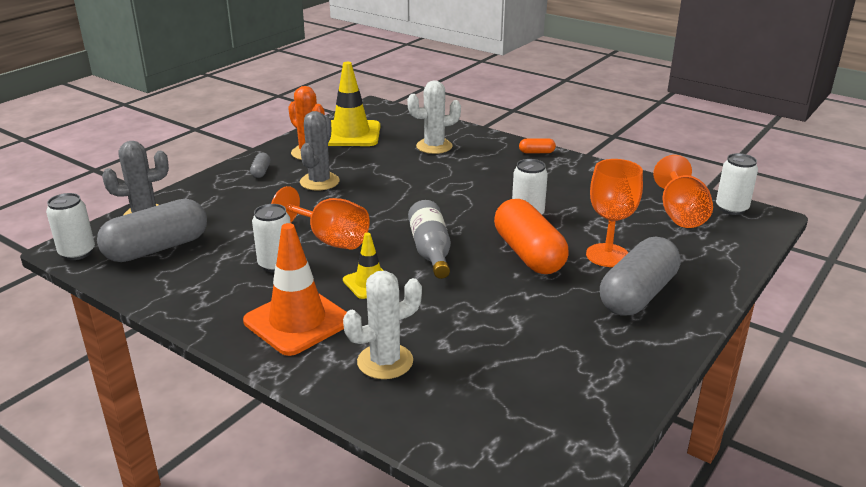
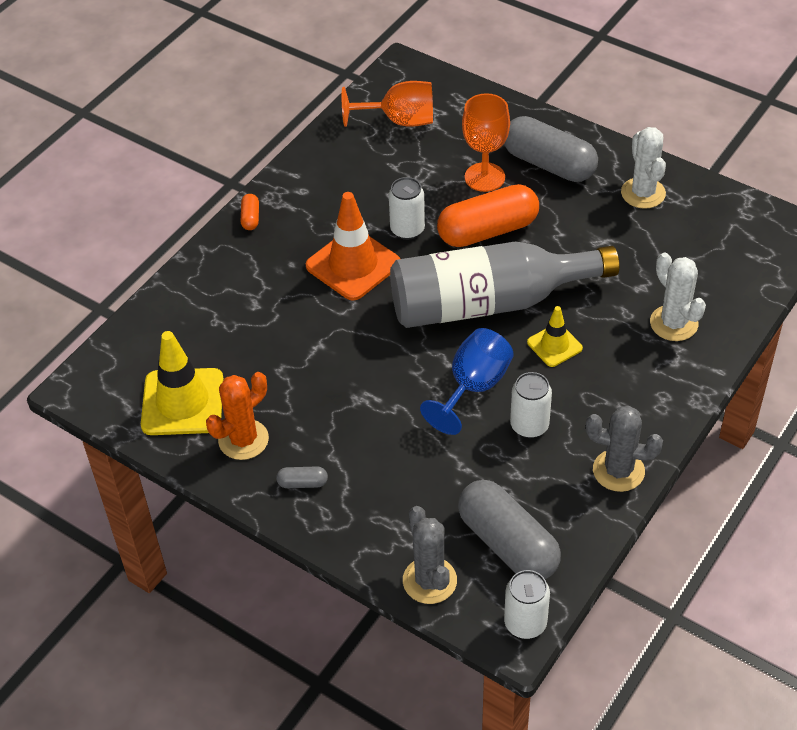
camera: 90 degrees left, 20 degrees up
orange traffic cone [243,223,347,356] -> orange traffic cone moved to [306,192,400,301]
orange goblet [271,186,370,249] -> blue goblet [420,328,514,435]
grey cactus [300,111,340,191] -> grey cactus moved to [586,406,663,492]
white cactus [407,80,461,154] -> white cactus moved to [621,127,666,209]
grey bottle [408,200,451,279] -> grey bottle [390,241,620,328], size x1.93
white can [716,153,758,215] -> none

